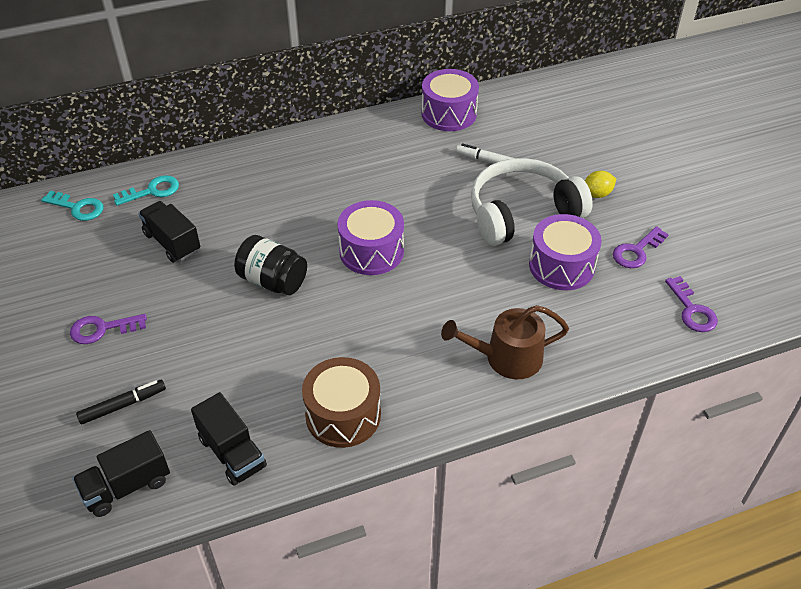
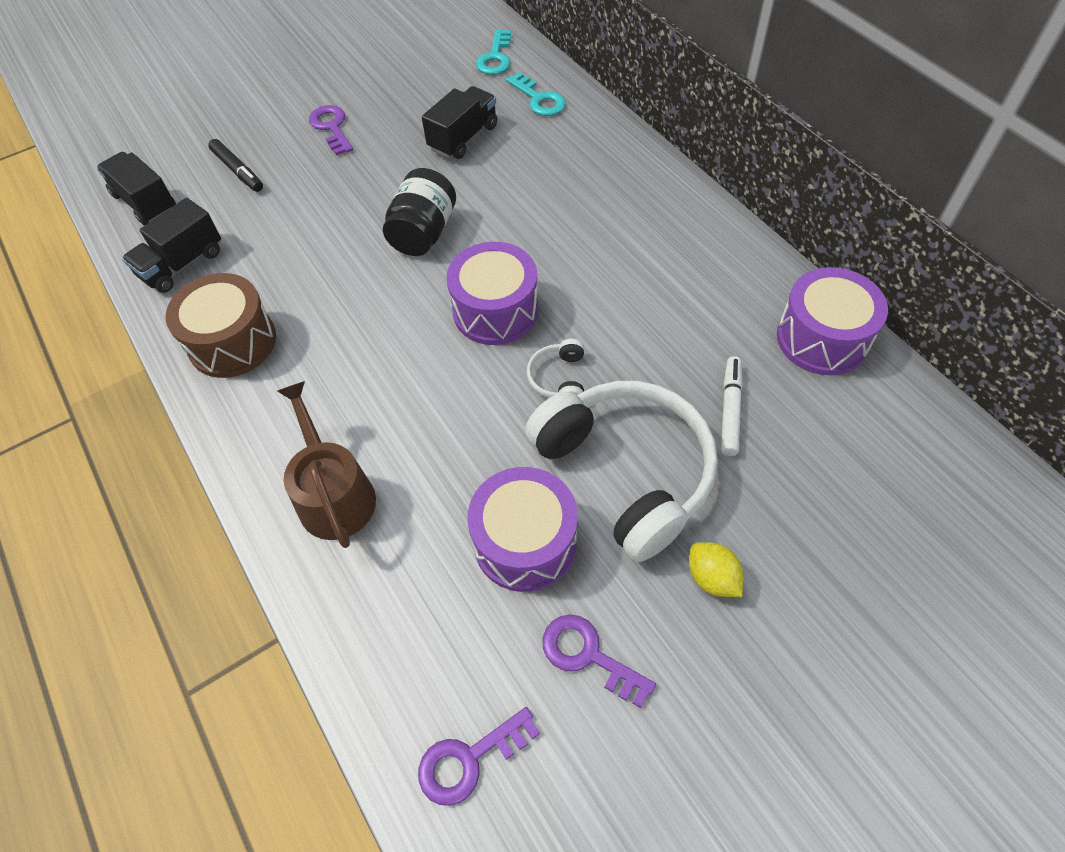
camera: 80 degrees right, 10 degrees up
none -> white headphones [527,338,584,398]

